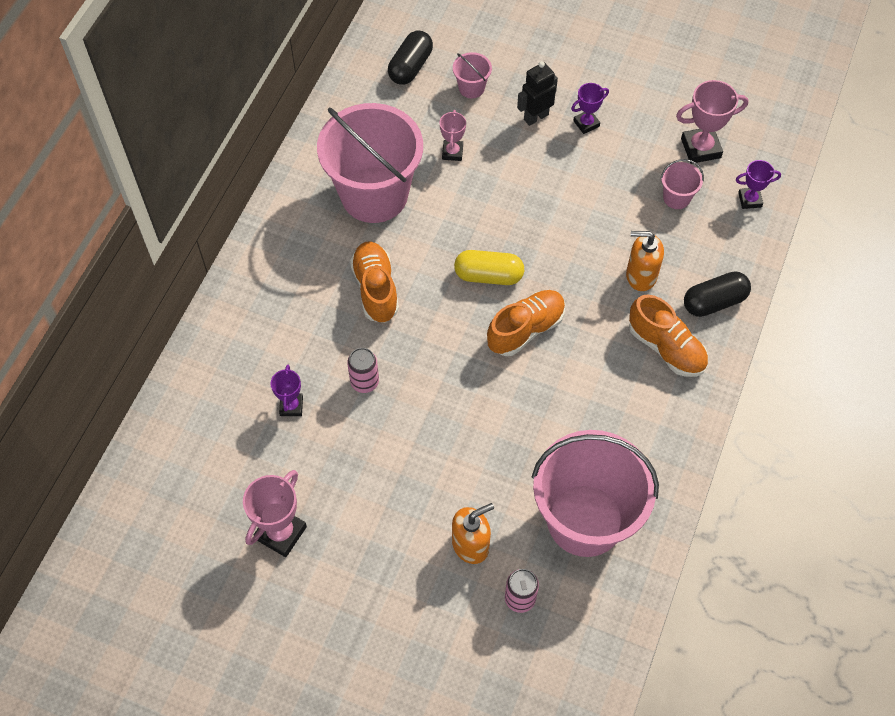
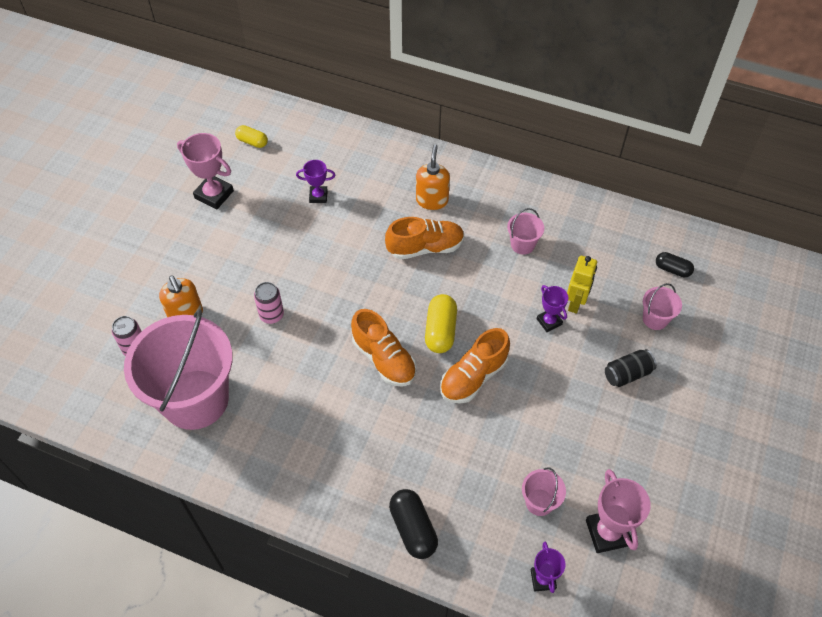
camera: 90 degrees right, 5 degrees down
pink bucket [317,103,423,223] -> pink bucket [507,208,544,255], size x0.40
pink can [347,348,379,393] -> pink can moved to [254,282,284,324]
black capsule [388,31,433,85] -> black capsule [656,252,694,277], size x0.63
pink trophy [440,110,466,161] -> yellow robot [567,256,597,314]
black robot [517,61,558,126] -> black can [605,349,657,387]
purple trophy [571,83,609,134] -> purple trophy moved to [536,285,568,332]
orange soap dispenser [626,231,664,291] -> orange soap dispenser moved to [416,144,450,210]
orange shoe [629,295,708,377] -> orange shoe moved to [440,328,510,403]
none -> yellow capsule [235,125,268,148]

